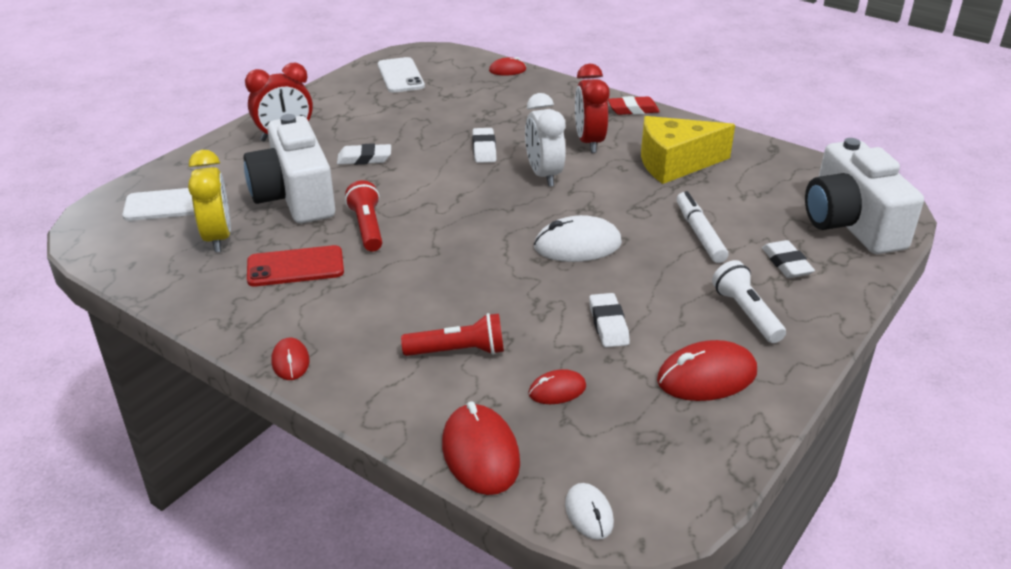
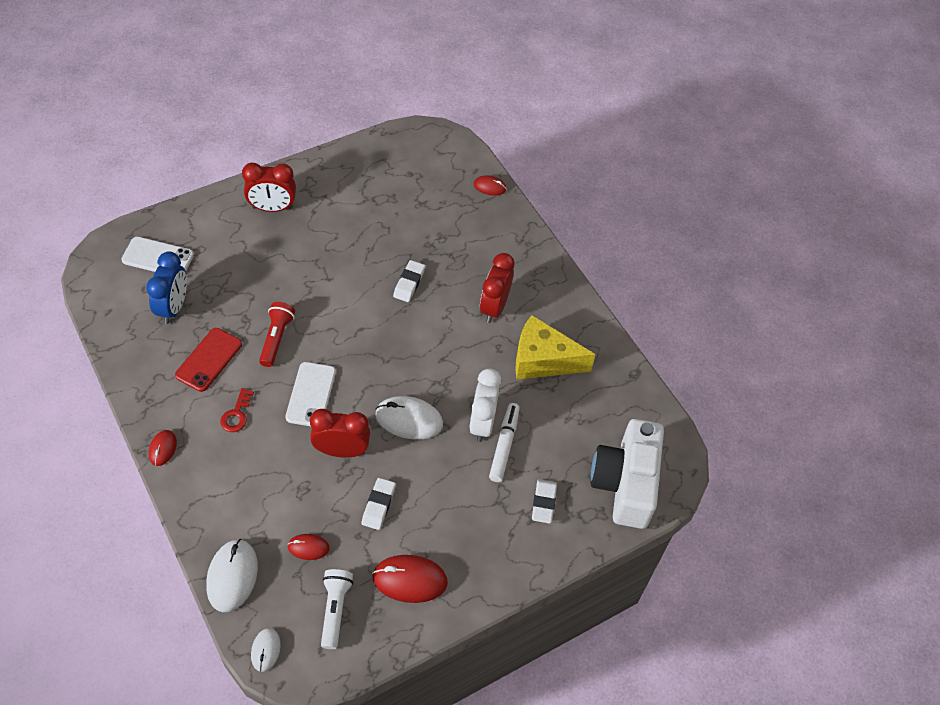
camera: 20 degrees right, 20 degrees up
yellow clock [188,150,231,252] -> blue clock [146,251,187,324]
white camera [243,114,335,224] -> none
red phone [247,245,344,287] -> red phone turned 75 degrees counterclockwise [175,328,242,392]
white eraser [337,144,391,165] -> none
white phone [378,57,425,93] -> white phone moved to [285,362,336,426]
red flashlight [401,313,504,356] -> none
red mouse [442,401,520,495] -> white mouse [206,539,258,612]
white clock [525,93,566,187] -> white clock moved to [469,369,501,442]
red eraser [608,96,660,115] -> none
white flashlight [712,260,786,343] -> white flashlight moved to [321,569,353,649]
none -> red key [220,388,254,432]
none -> red clock [310,409,370,458]

